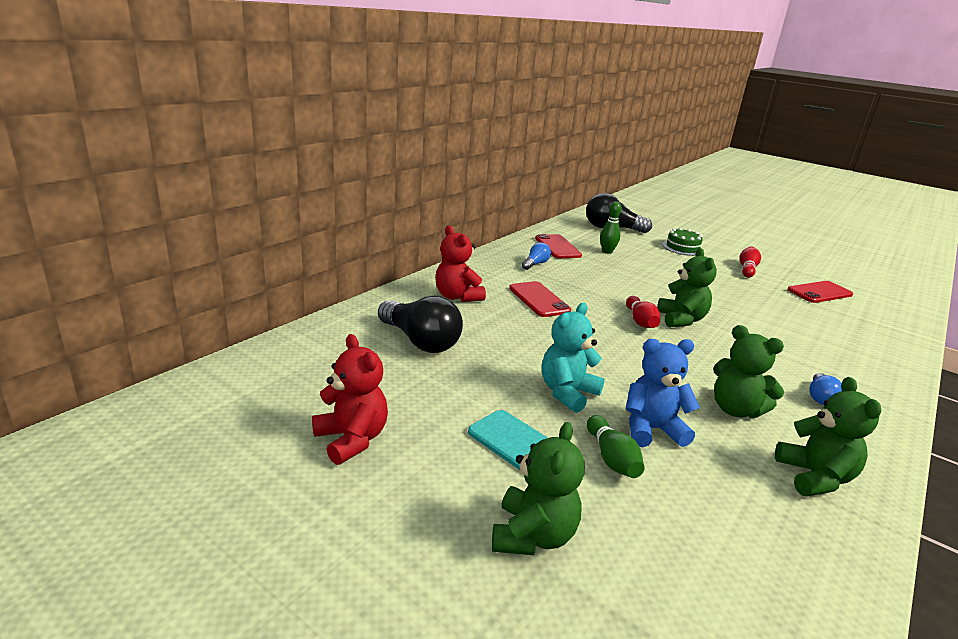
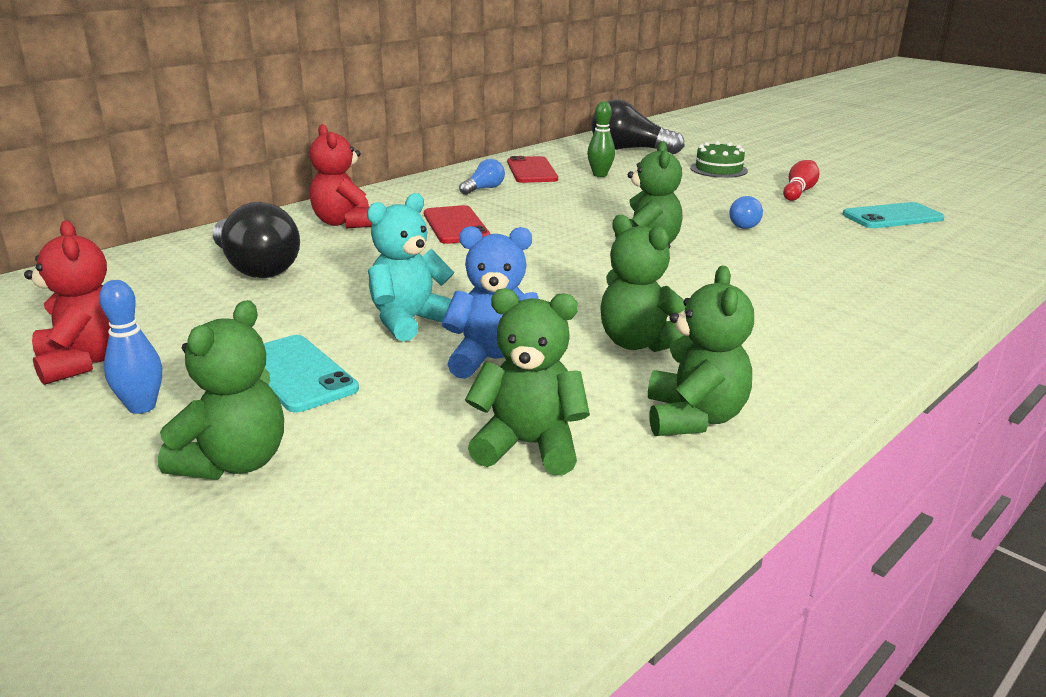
camera: 10 degrees right, 0 degrees up
green bowling pin [587,415,645,478] -> none
red bowling pin [626,296,660,328] -> none
red phone [787,281,853,303] -> turquoise phone [842,202,945,228]
blue light bulb [809,373,842,405] -> blue light bulb moved to [729,196,763,229]
none -> blue bowling pin [99,280,162,414]
none -> green teddy bear [465,288,590,475]

